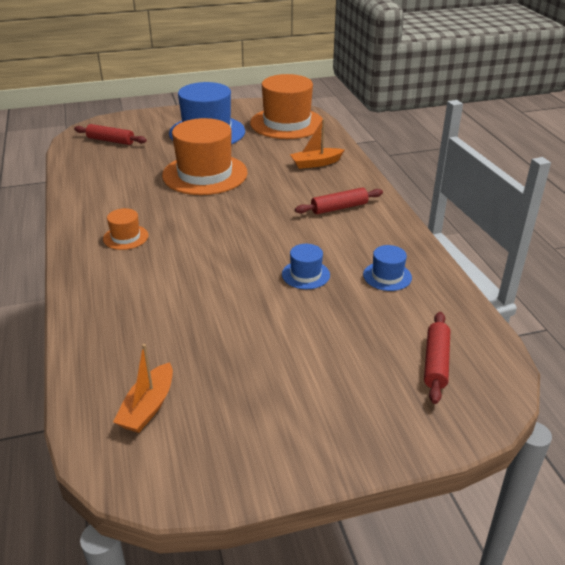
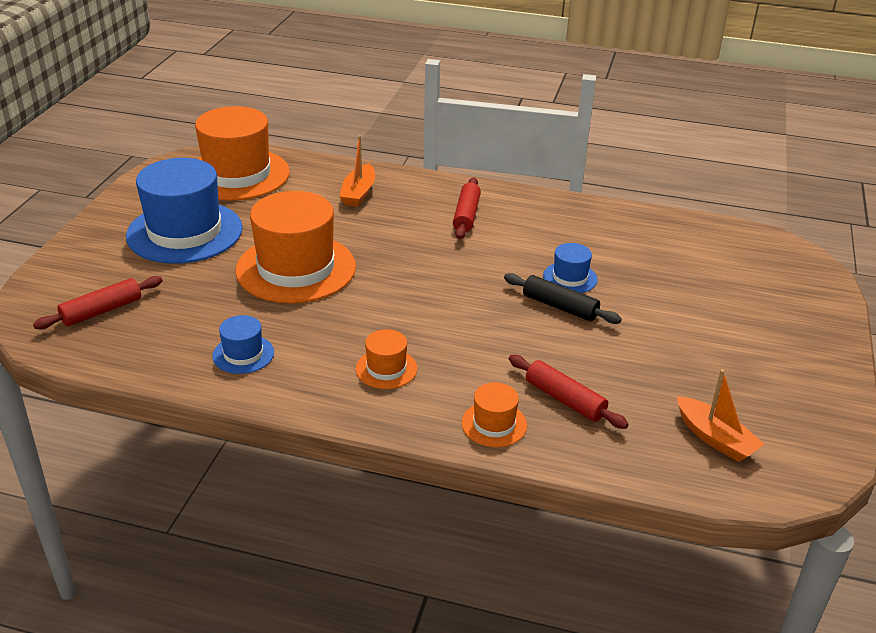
camera: 60 degrees left, 0 degrees up
blue hat [363,245,412,291] -> blue hat moved to [212,315,274,374]
red rolling pin [424,312,450,404] -> red rolling pin moved to [509,355,629,429]
none -> orange hat [462,382,527,447]
none -> black rolling pin [504,273,622,324]

